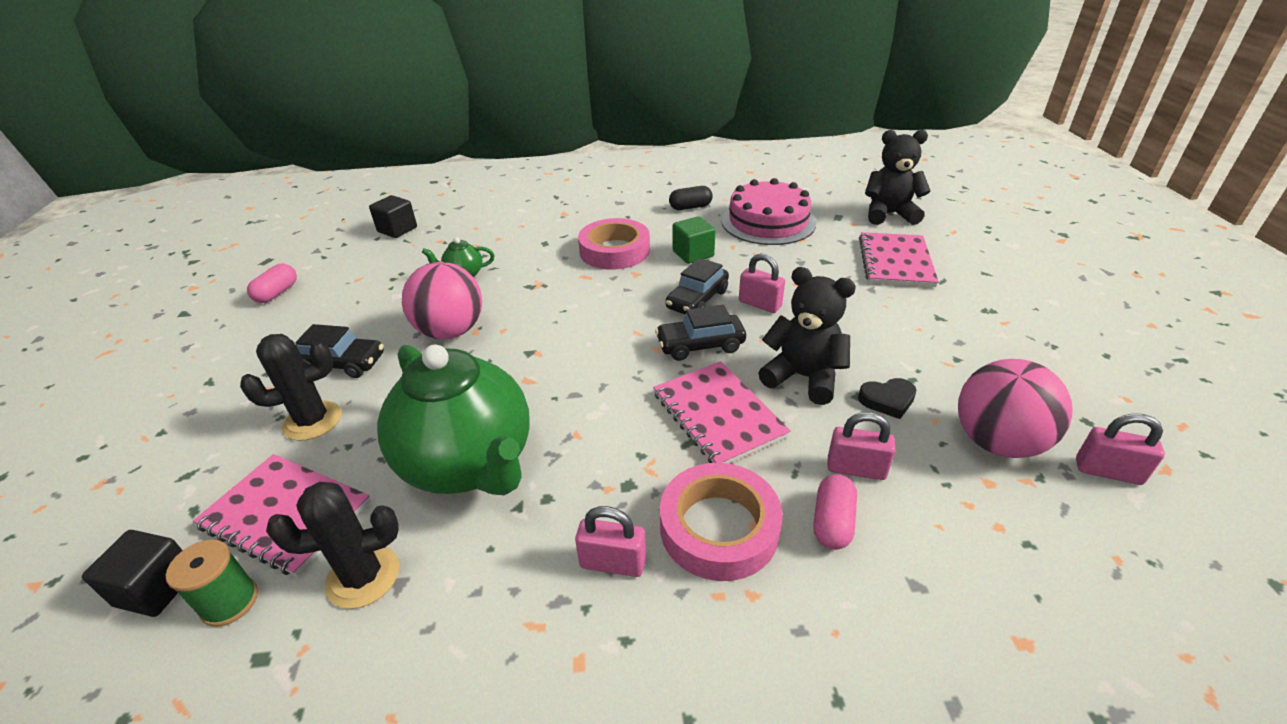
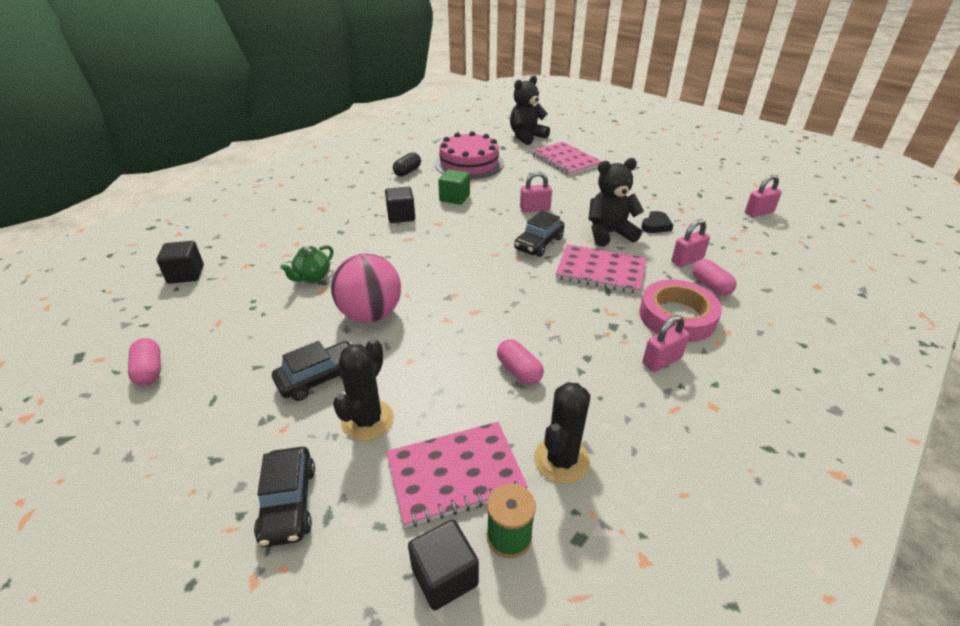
camera: 45 degrees left, 0 degrees up
green teapot [377,345,529,495] -> pink capsule [497,339,544,385]
pink tape [578,218,650,270] -> black cube [385,187,415,223]
black car [666,258,729,314] -> black car moved to [254,447,315,547]
pink ball [958,359,1073,458] -> none

